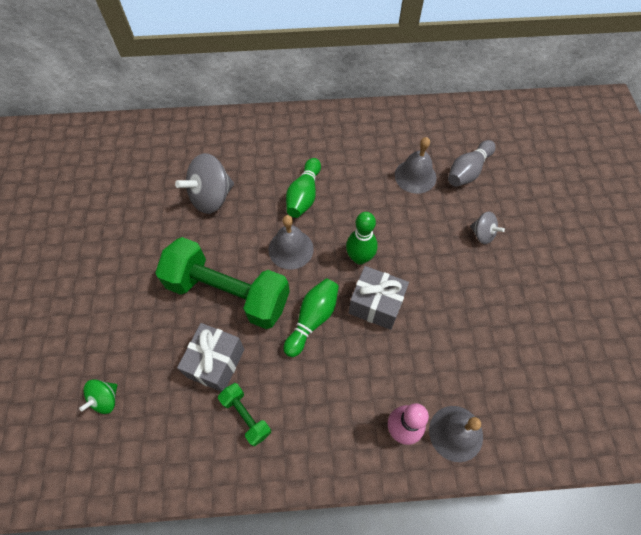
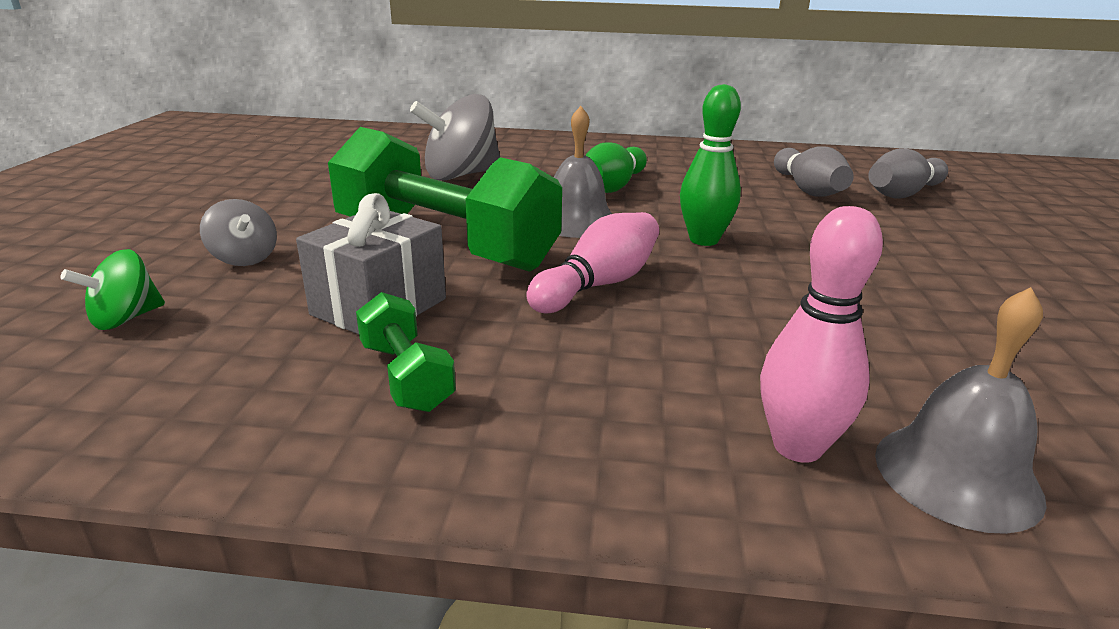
camera: 10 degrees right, 35 degrees down
green bowling pin [283,278,339,357] -> pink bowling pin [526,212,659,313]
grey gift [349,266,409,330] -> none
grey bell [395,137,436,194] -> grey bowling pin [774,146,854,197]
grey spinning top [470,211,505,244] -> grey spinning top moved to [200,199,277,266]

